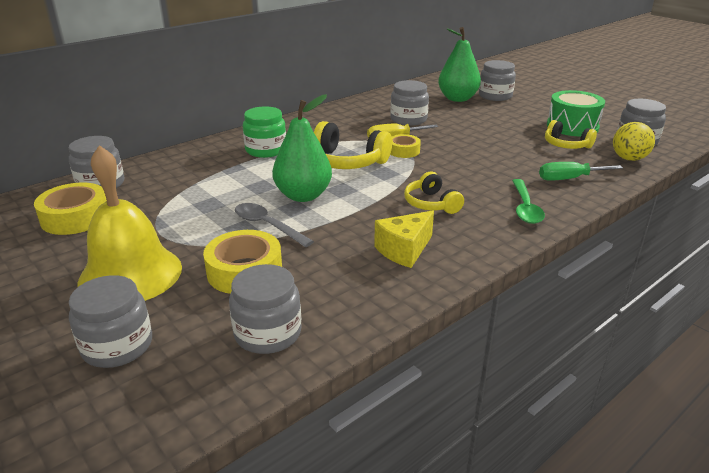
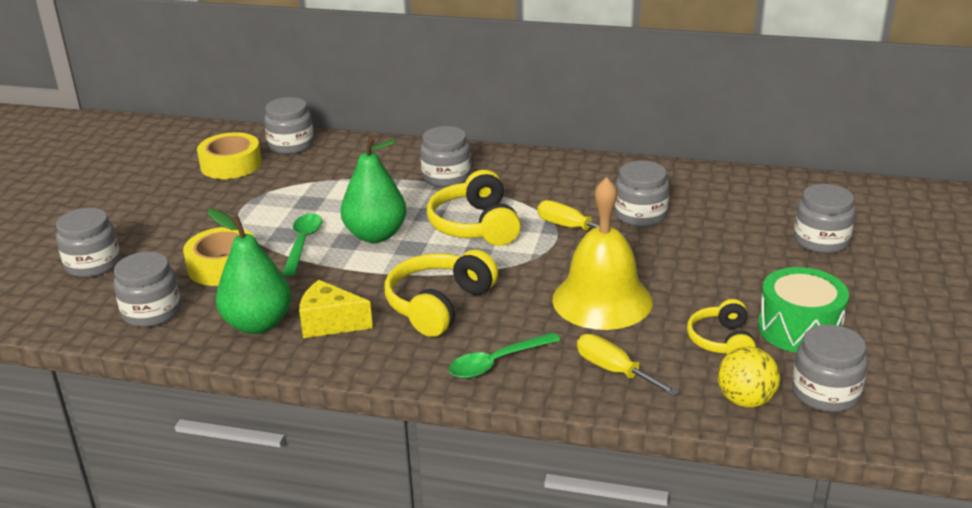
camera: 55 degrees right, 0 degrees up
yellow bell [77,145,182,301] -> yellow bell moved to [552,177,653,330]
grey spoon [235,203,314,247] -> green spoon [282,214,322,276]
green jar [243,106,286,158] -> grey jar [420,126,471,187]
yellow tape [390,134,421,158] -> none
yellow headphones [404,172,464,214] -> yellow headphones [384,250,498,337], size x1.59
green pear [438,27,481,102] -> green pear moved to [208,209,291,334]
green screwdriver [539,162,623,181] -> yellow screwdriver [577,334,679,396]

